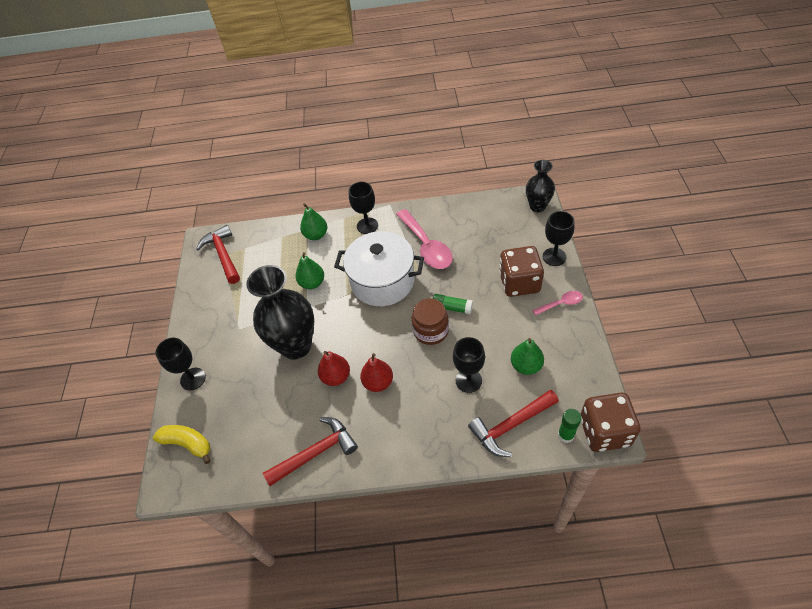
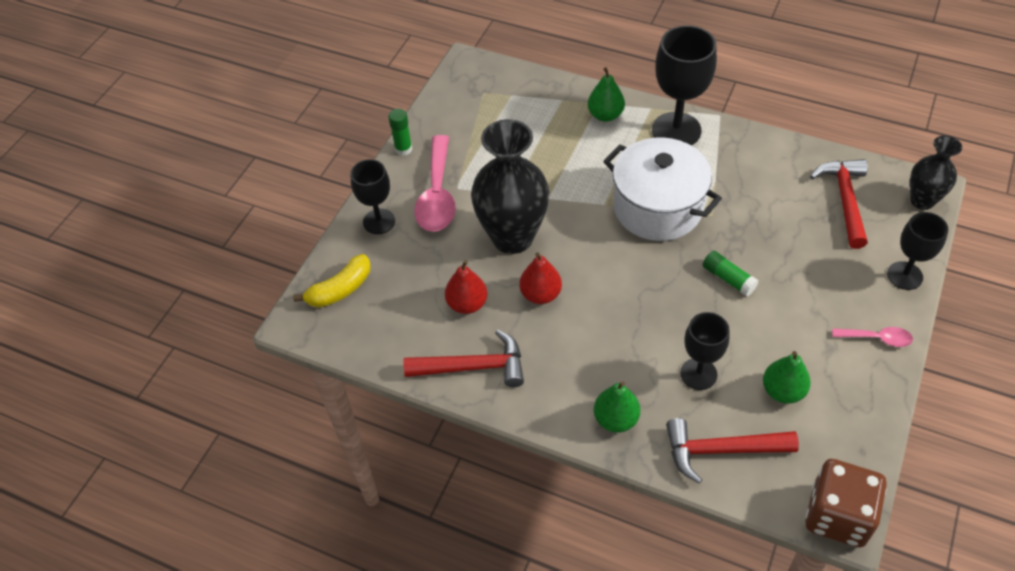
camera: 25 degrees right, 0 degrees up
yellow banana [153,425,211,464] -> yellow banana turned 90 degrees clockwise [293,254,370,308]
red hammer [196,225,240,284] -> red hammer moved to [810,159,868,249]
green pear [295,252,324,289] -> green pear moved to [594,381,640,433]
black goblet [349,182,378,234] -> black goblet [652,25,717,146], size x1.61
red pear [360,353,393,392] -> red pear moved to [445,260,487,314]
pink spoon [396,209,453,269] -> pink spoon moved to [414,135,456,232]
brown jar [412,298,449,345] -> none
brown dice [499,246,544,297] -> none
green glue stick [558,409,582,443] -> green glue stick moved to [388,109,412,156]

